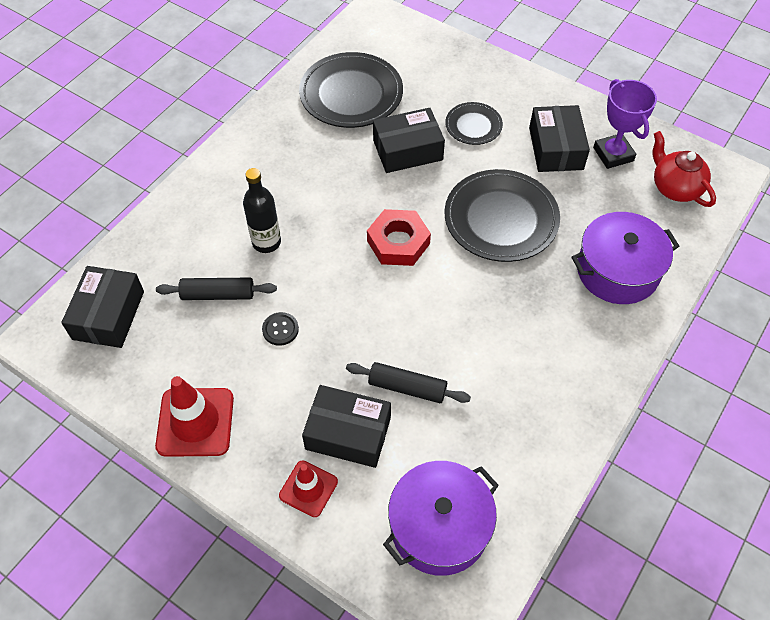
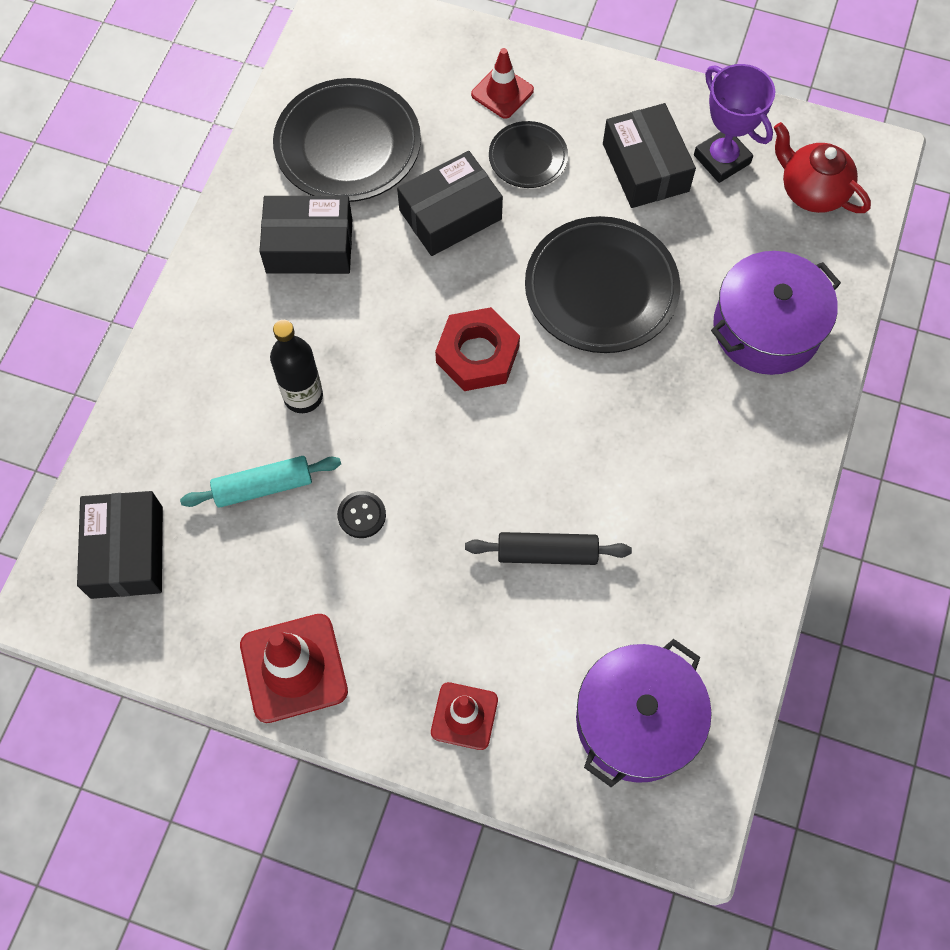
camera: 15 degrees left, 10 degrees up
black rolling pin [156,278,277,300] -> turquoise rolling pin [180,456,341,508]
black box [302,385,391,468] -> black box moved to [259,196,352,274]
none -> red traffic cone [471,48,534,119]

